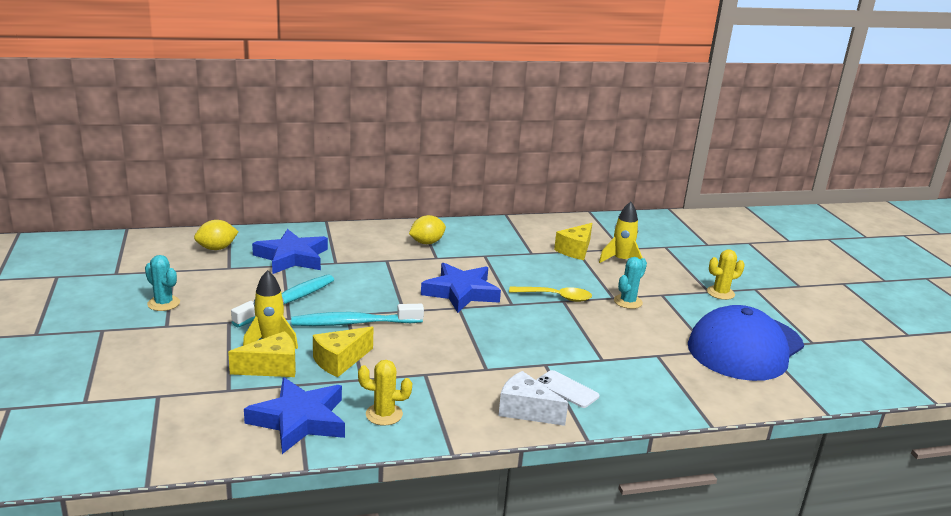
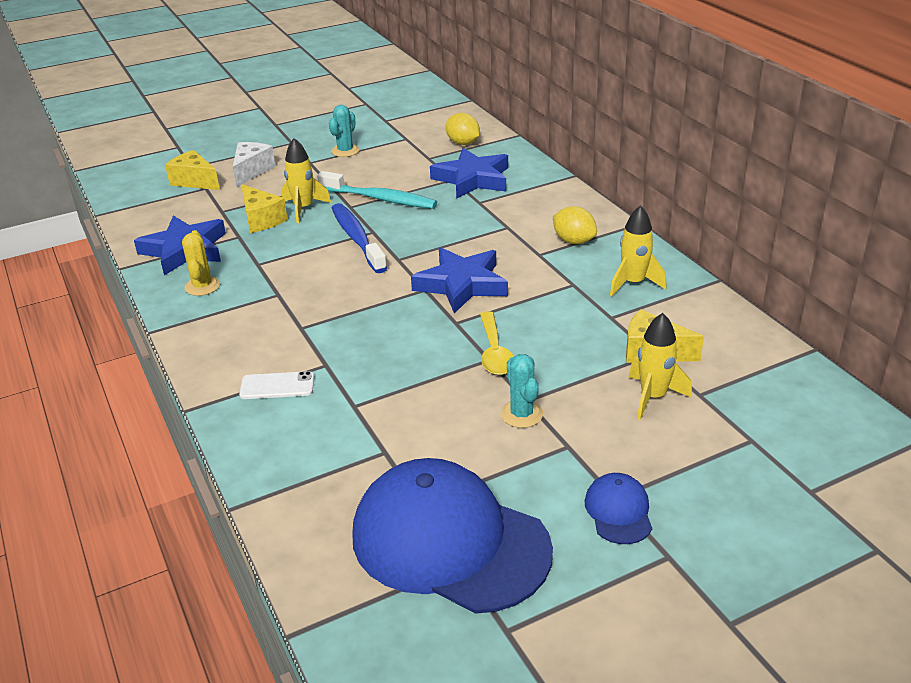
camera: 80 degrees right, 10 degrees up
turquoise toothbrush [291,304,424,326] -> blue toothbrush [332,203,387,273]
yellow cheese [313,327,373,377] -> yellow cheese moved to [165,150,220,190]
white cheese [498,371,568,426] -> white cheese moved to [233,142,276,187]
white phone [536,370,600,408] -> white phone turned 60 degrees clockwise [239,371,314,399]
turquoise cactus [614,257,647,309] -> turquoise cactus turned 45 degrees clockwise [501,354,543,428]
yellow cactus [707,249,745,300] -> blue cap [585,473,652,544]
none -> yellow rocket [610,205,667,296]

